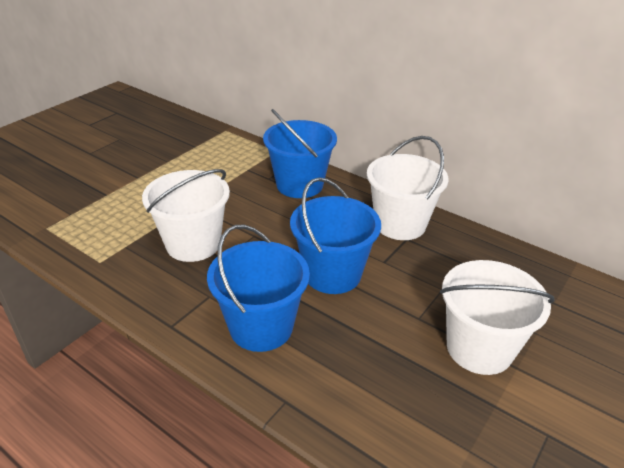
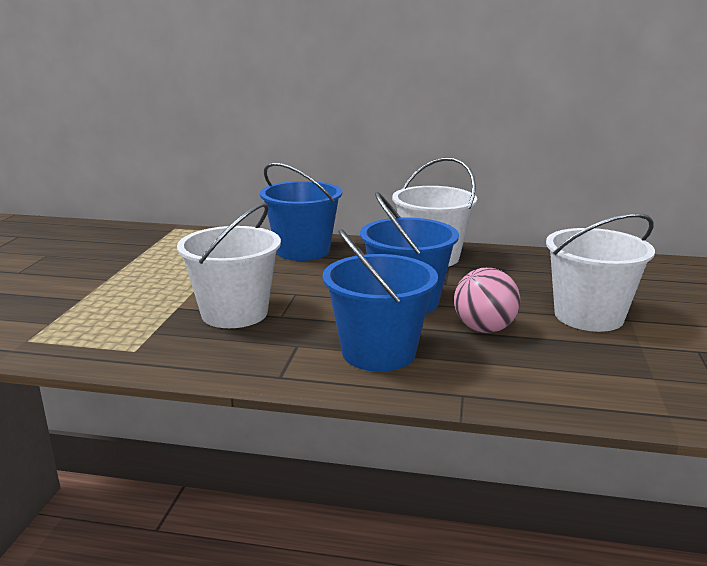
camera: 25 degrees left, 15 degrees down
none -> pink ball [454,268,520,333]

